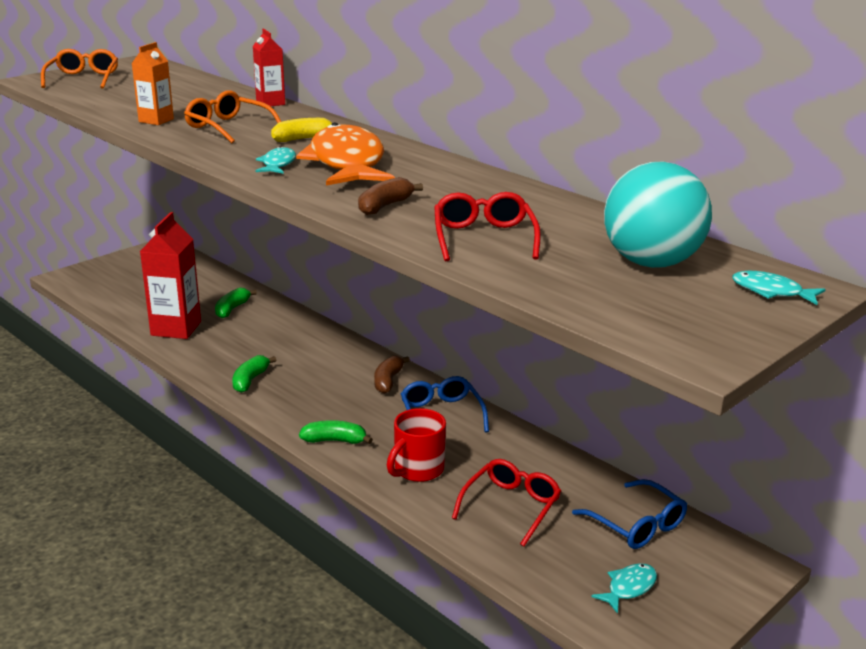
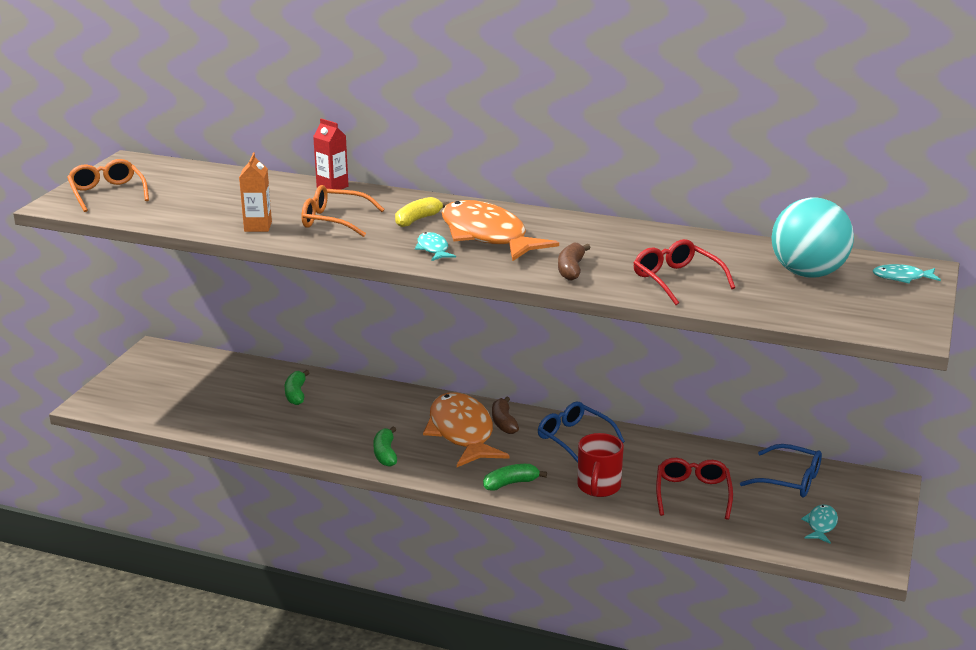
camera: 25 degrees left, 0 degrees up
red carton [140,212,201,339] -> none
none -> orange fish [423,392,509,467]

